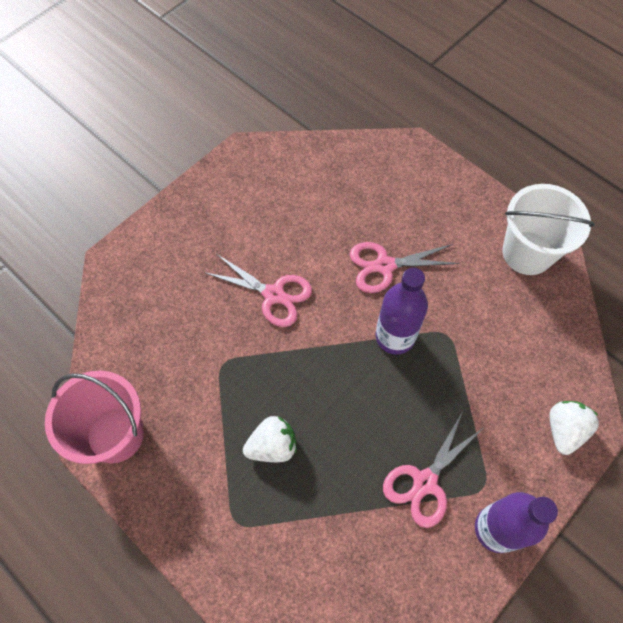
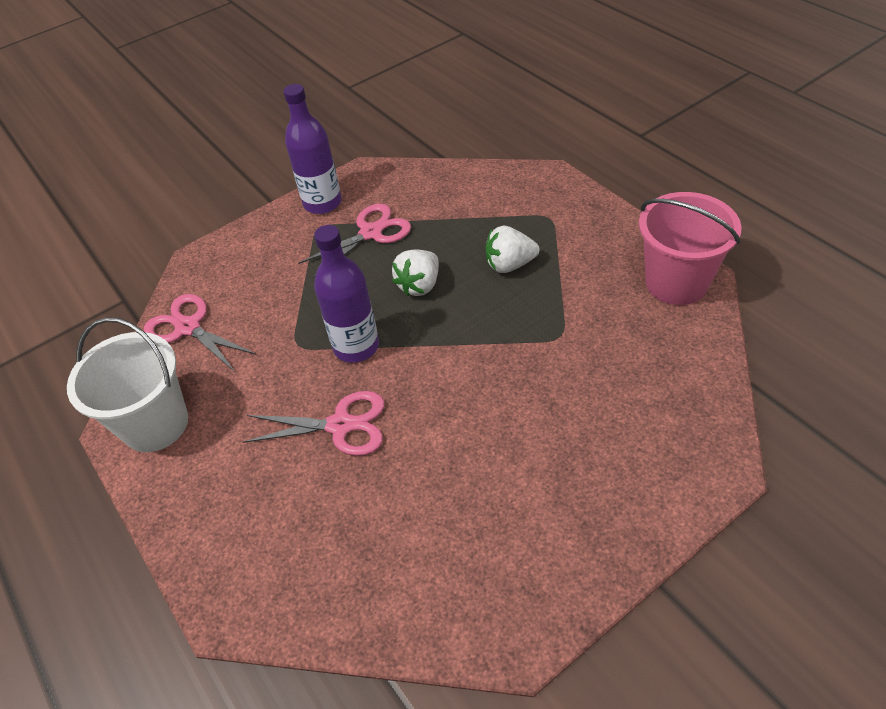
camera: 165 degrees left, 15 degrees down
pink scissors [204,254,312,327] -> pink scissors moved to [144,294,256,372]
white strawberry [549,401,599,455] -> white strawberry moved to [392,250,439,296]

